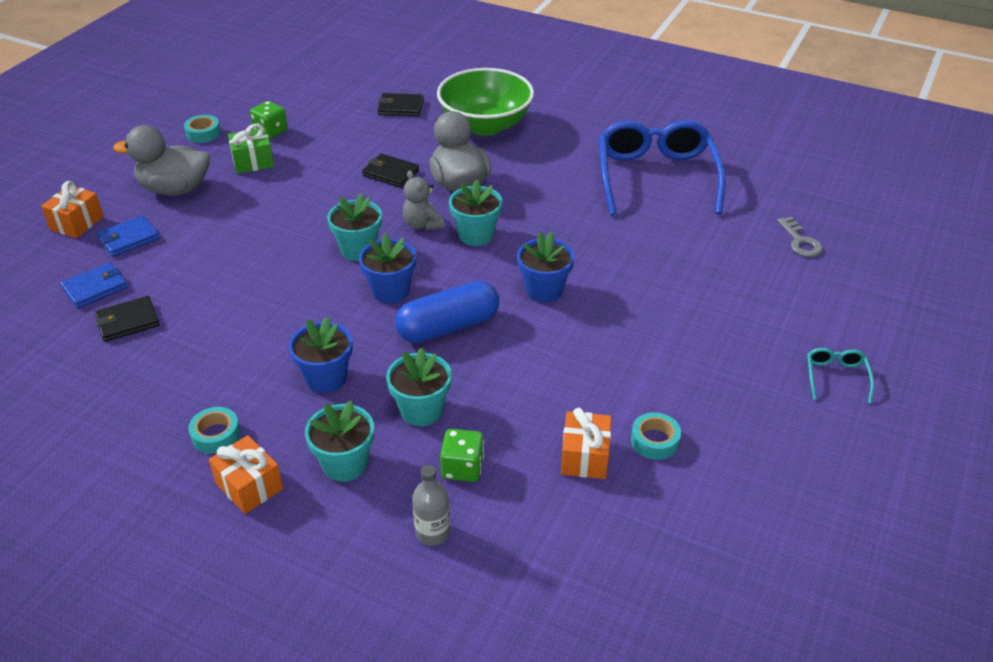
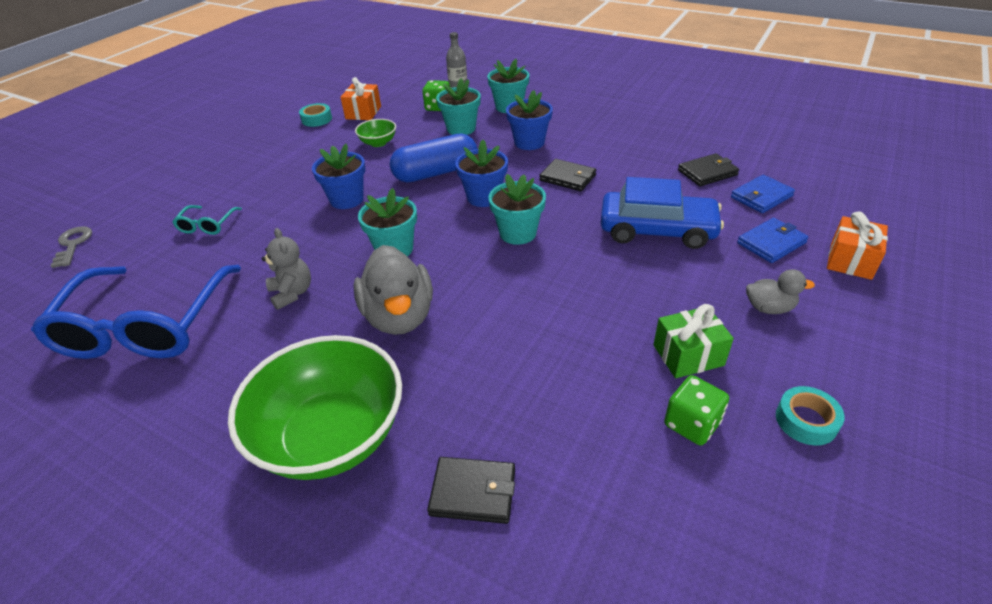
camera: 175 degrees left, 0 degrees up
grey duck [113,125,210,195] -> grey duck [746,269,815,314], size x0.51
turquoise tape [188,407,241,454] -> none
orange gift [209,435,283,514] -> none
black wallet [362,154,419,188] -> black wallet moved to [539,159,596,191]
grey teddy bear [403,170,445,231] -> grey teddy bear moved to [262,228,311,310]
turquoise glasses [807,348,874,403] -> turquoise glasses moved to [172,205,242,235]
none -> green bowl [355,119,396,147]
none -> blue car [600,177,724,249]

